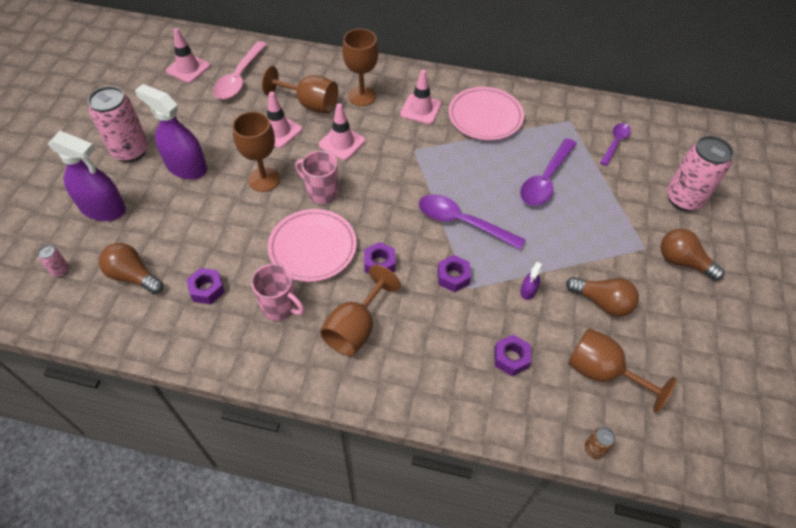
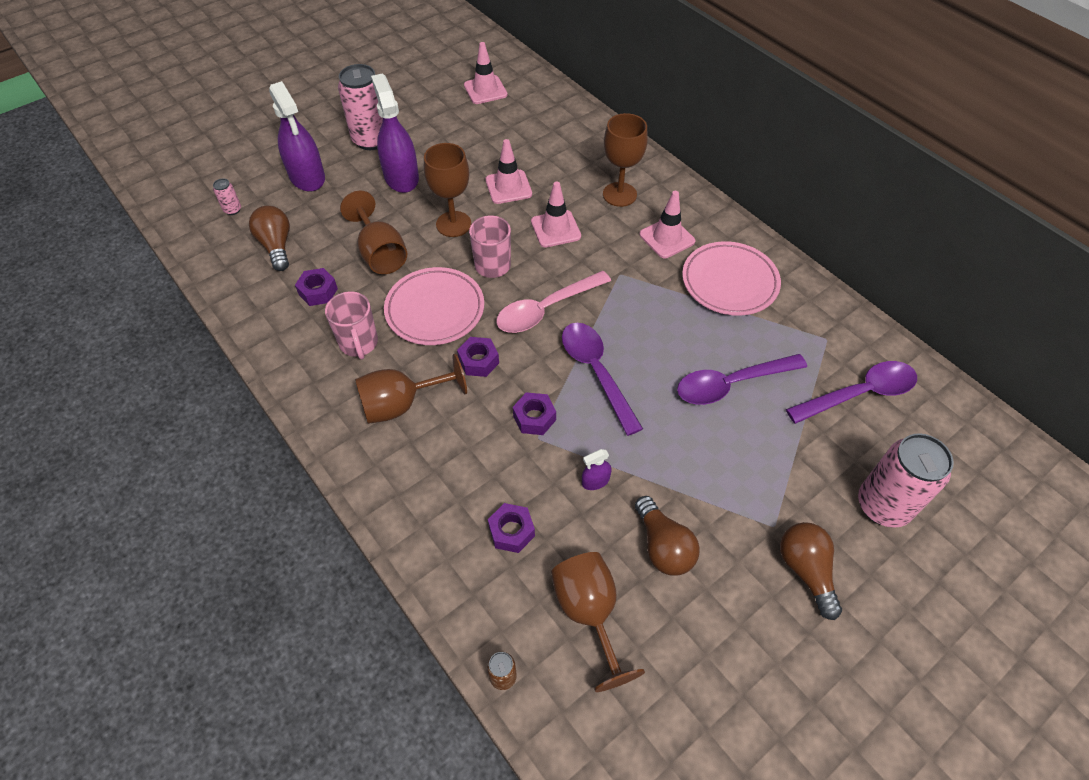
camera: 40 degrees right, 0 degrees up
pink spoon [213,41,267,99] -> pink spoon moved to [496,271,611,333]
brown goblet [262,66,338,113] -> brown goblet moved to [340,191,407,274]
purple spoon [600,123,631,166] -> purple spoon [786,361,917,424], size x1.65

